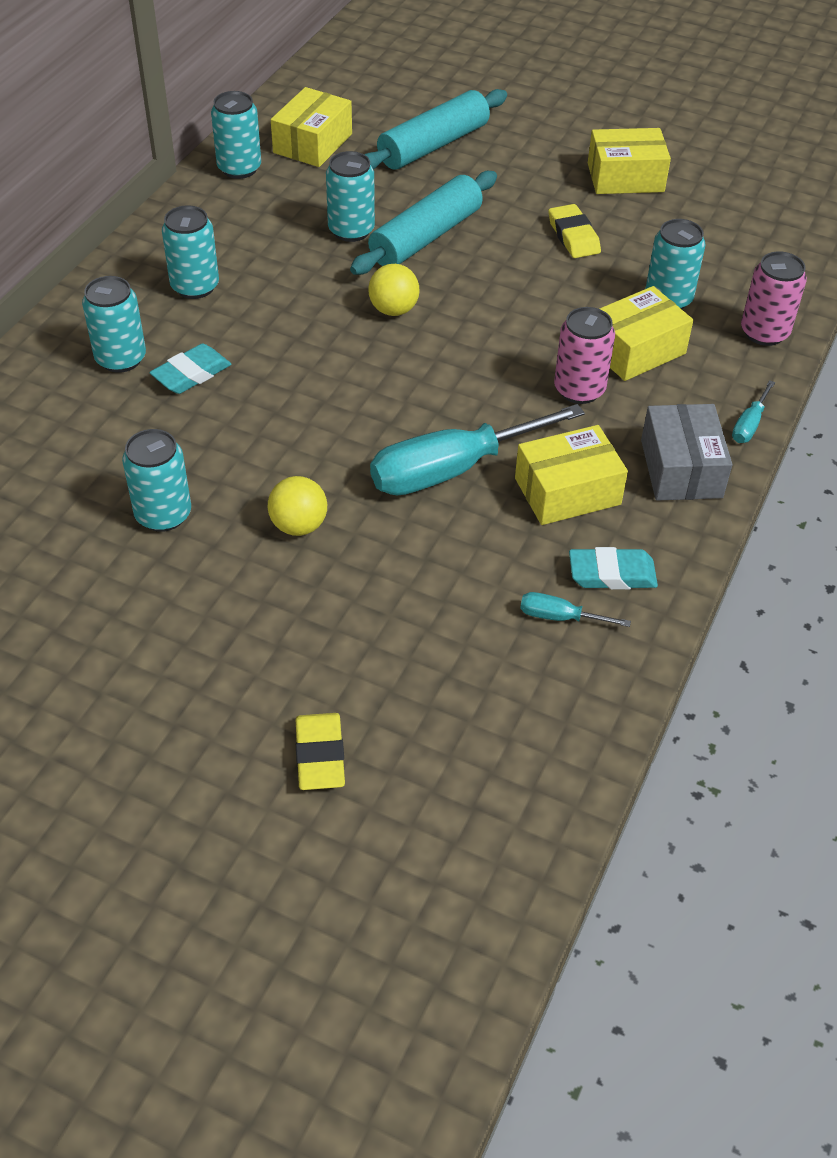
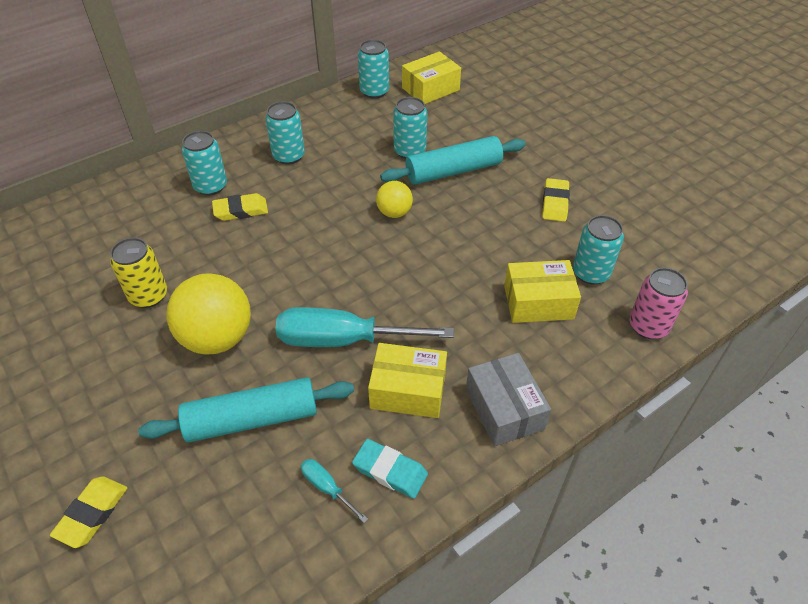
camera: 30 degrees right, 0 degrees up
turquoise can [122,429,191,532] -> yellow can [110,238,167,308]
turquoise eraser [149,343,231,394] -> yellow eraser [212,193,268,221]
yellow ball [268,476,327,536] -> yellow ball [166,273,251,355], size x1.84
turquoise rolling pin [364,89,507,170] -> turquoise rolling pin moved to [138,377,354,443]
pink can [554,307,615,404] -> none
yellow box [588,128,671,194] -> none
grey box [641,404,733,501] -> grey box turned 45 degrees counterclockwise [466,353,551,446]
turquoise screwdriver [732,380,775,443] -> none

